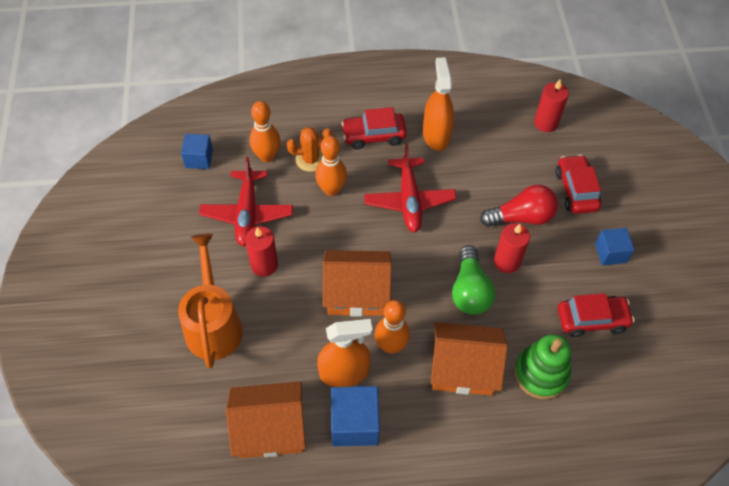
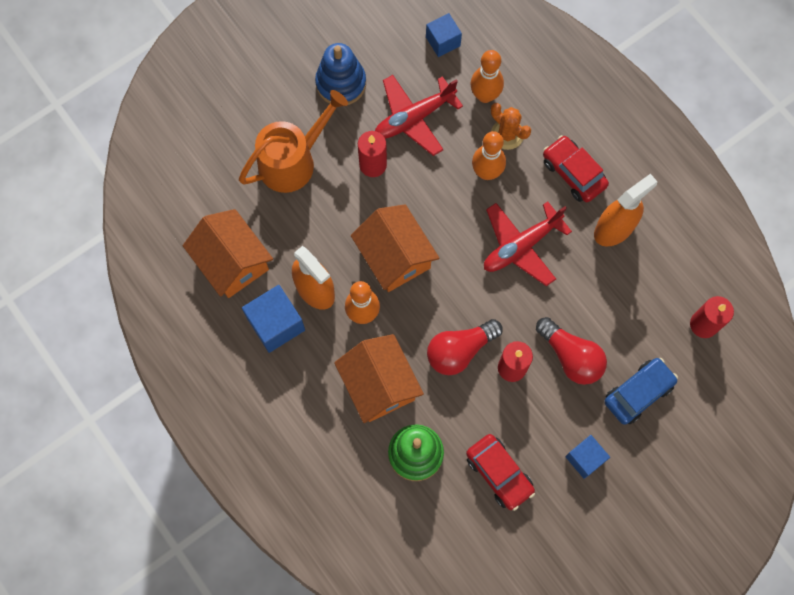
camera: 60 degrees right, 15 degrees up
green light bulb [452,245,495,315] -> red light bulb [427,319,503,375]
red car [556,155,601,214] -> blue car [604,358,678,425]
none -> blue stacking toy [315,43,366,105]

